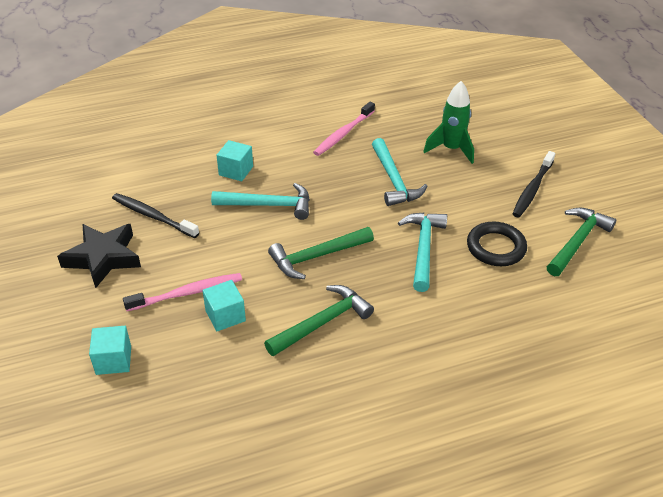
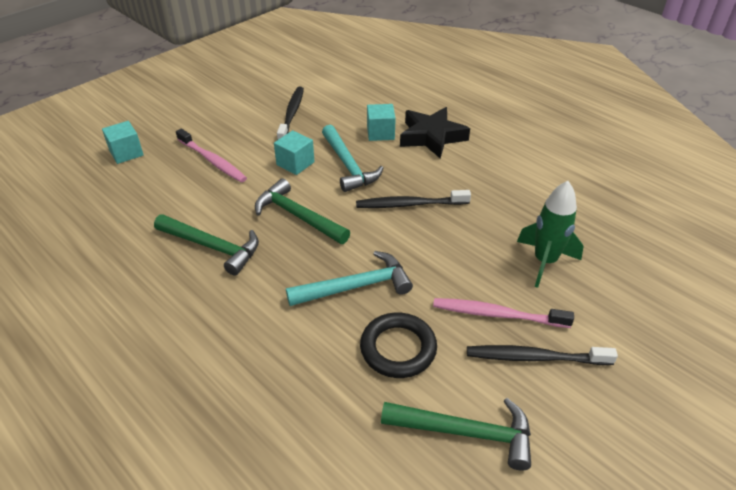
camera: 65 degrees right, 0 degrees up
black star [57,224,141,289] -> black star moved to [400,107,470,159]
turquoise cube [202,280,246,331] -> turquoise cube moved to [274,130,315,175]
pink toothbrush [313,102,375,156] -> pink toothbrush moved to [433,298,574,328]
turquoise hammer [372,138,427,206] -> none
none -> black toothbrush [356,190,471,208]

